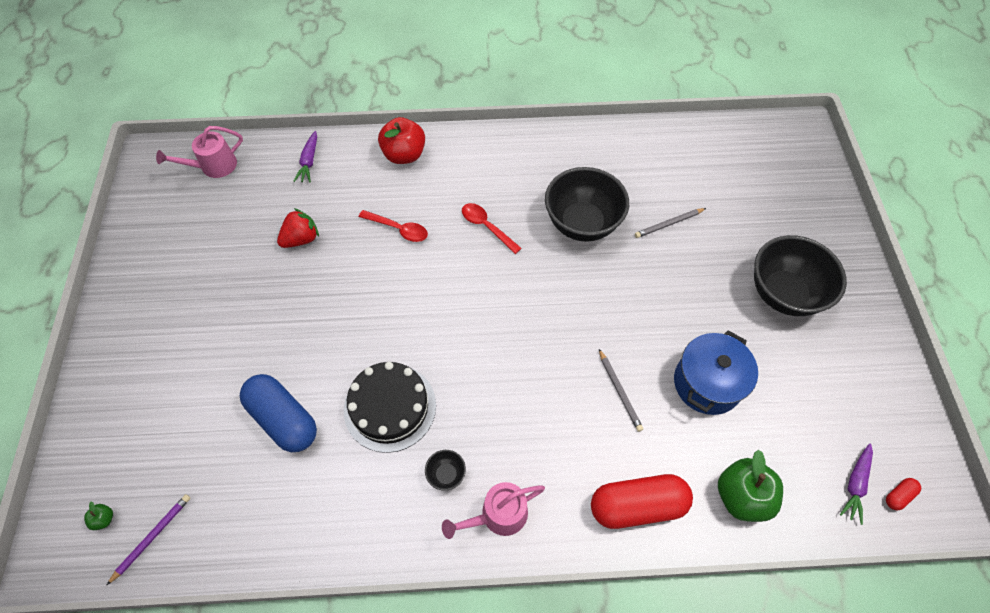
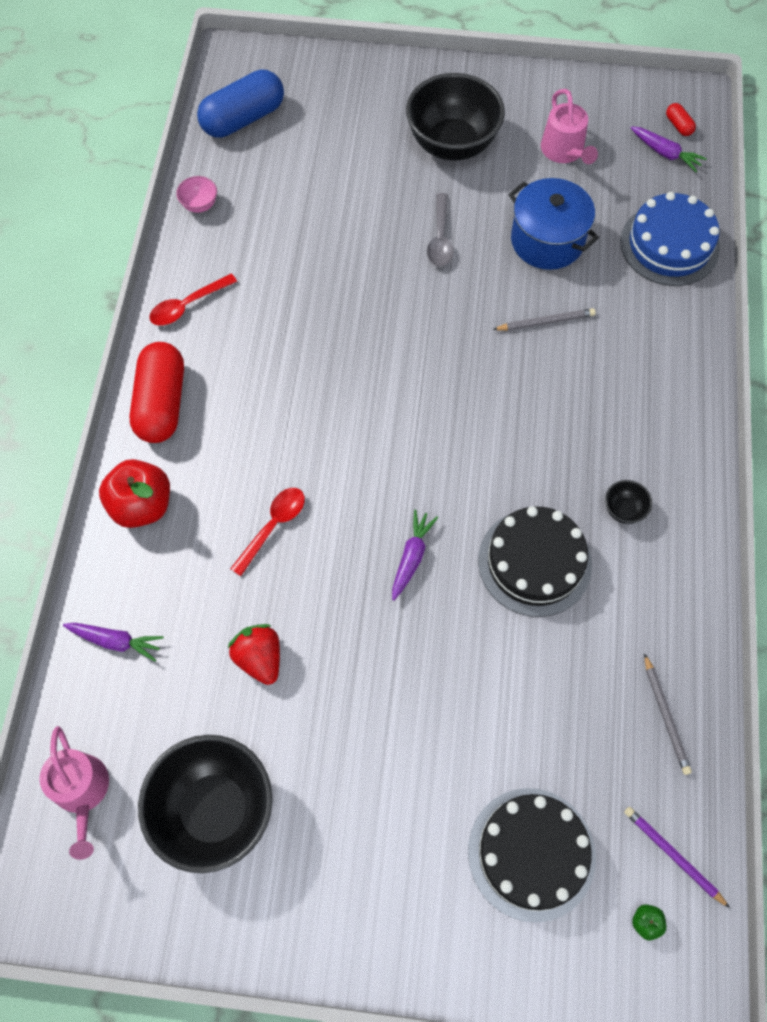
camera: 80 degrees left, 5 degrees up
blue capsule [240,374,317,452] -> blue capsule moved to [197,69,284,138]
pink watering can [442,482,545,539] -> pink watering can moved to [541,89,598,164]
red spoon [462,203,522,254] -> red spoon moved to [149,273,237,326]
black bowl [545,167,629,242] -> black bowl moved to [138,735,272,873]
red capsule [591,474,693,529] -> red capsule moved to [129,342,184,443]
grey pencil [635,208,706,238] -> grey pencil moved to [644,653,692,775]
green apple [718,450,783,522] -> blue cake [620,192,720,286]
none -> pink bowl [176,176,217,213]
none -> purple carrot [392,509,438,601]
none -> grey spoon [427,193,454,267]
none -> black cake [468,788,596,923]

